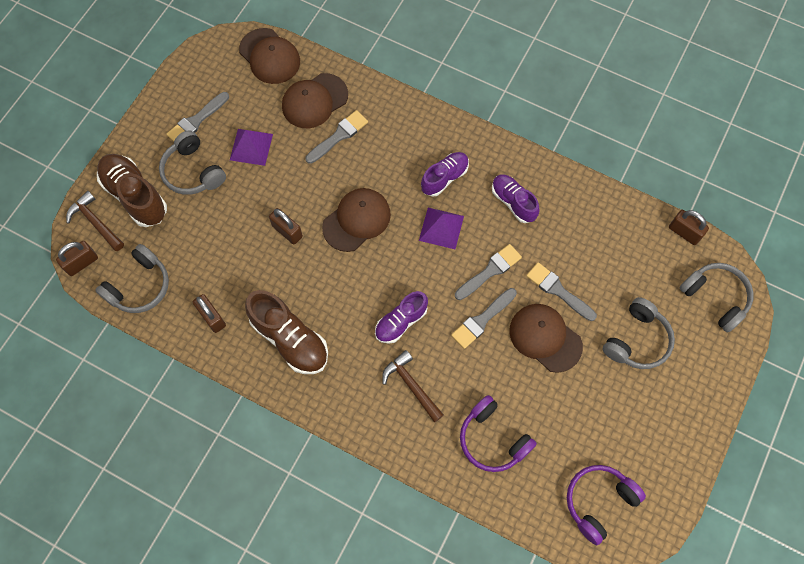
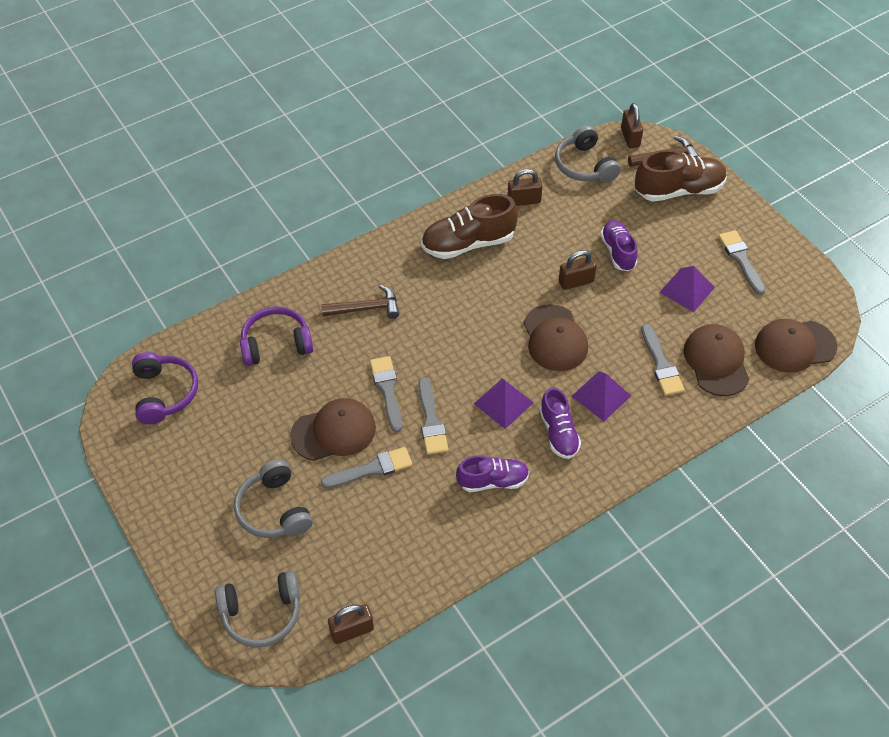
camera: 120 degrees right, 15 degrees down
grey headphones [159,130,226,195] -> none
purple shoe [375,291,428,344] -> purple shoe moved to [600,220,638,271]
none -> purple pyramid [571,371,631,421]

